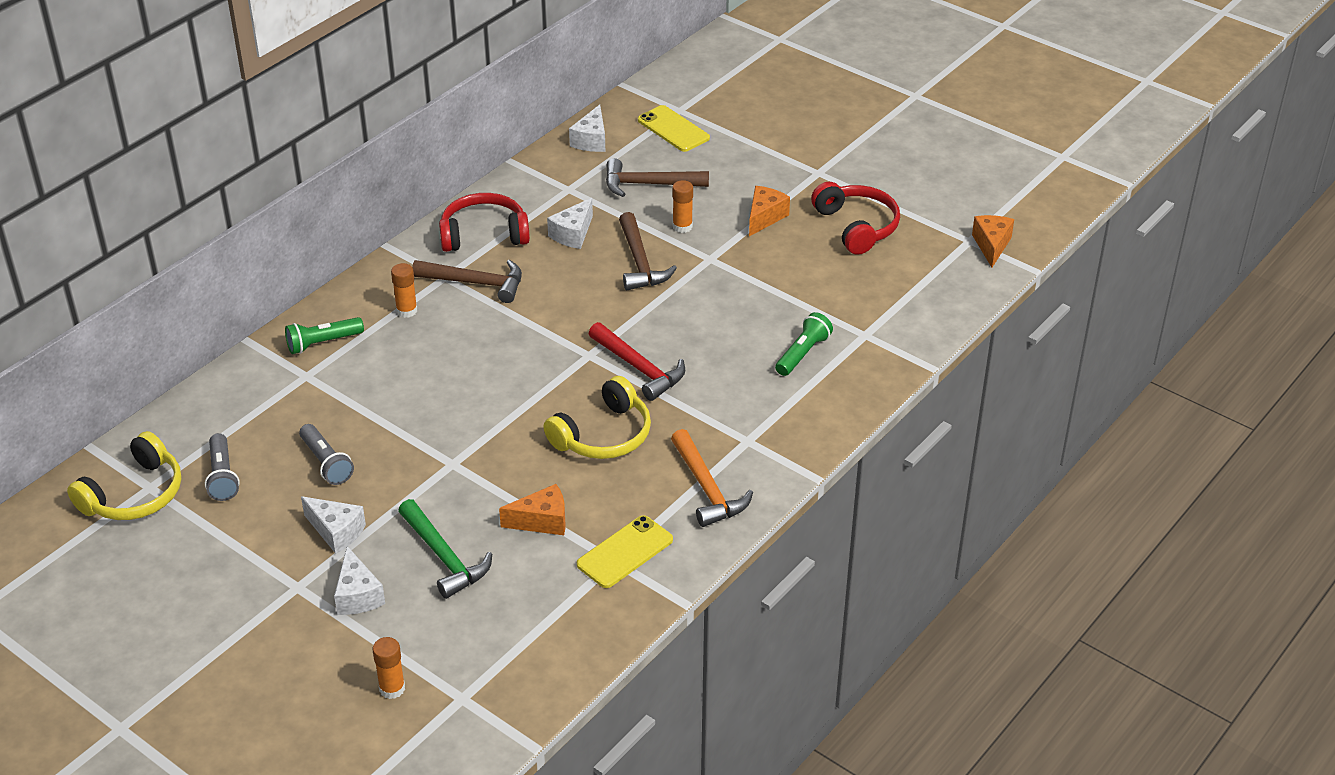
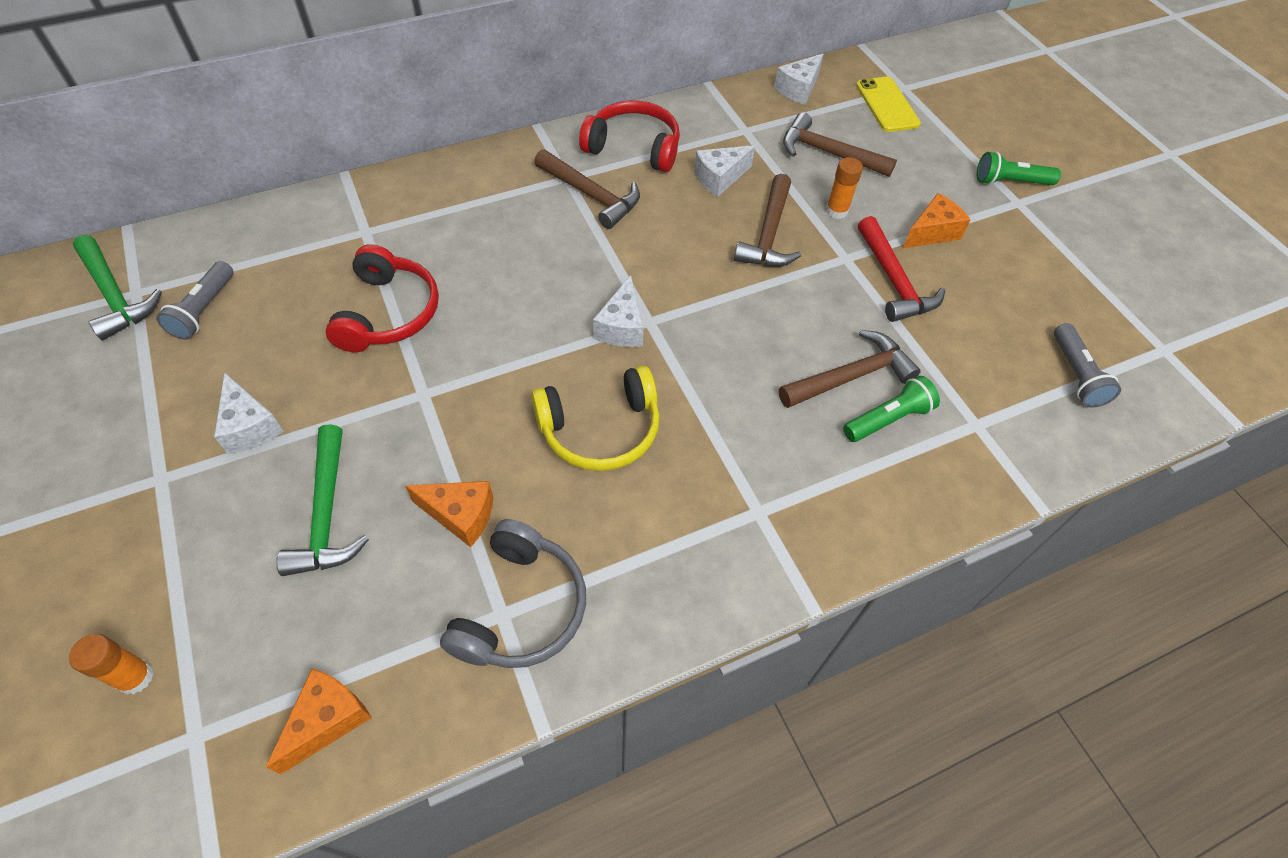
camera: 25 degrees right, 15 degrees up
yellow headphones [67,431,181,520] -> green hammer [73,235,162,340]
green flashlight [285,317,364,354] -> green flashlight moved to [977,152,1061,185]
grey flashlight [299,424,354,485] -> grey flashlight moved to [1054,323,1121,408]
white cheese [334,546,385,615] -> white cheese moved to [593,275,644,347]
orange glue stick [391,263,417,318] -> none
yellow phone [577,515,673,588] -> grey headphones [440,519,586,668]
red hammer [589,322,685,401] -> red hammer moved to [858,216,945,322]
orange hammer [671,429,753,527] -> none
red headphones [811,182,900,255] -> red headphones moved to [326,244,439,352]
orange cheese [972,215,1014,267] -> orange cheese moved to [266,668,372,774]
none -> brown hammer [779,330,921,408]

